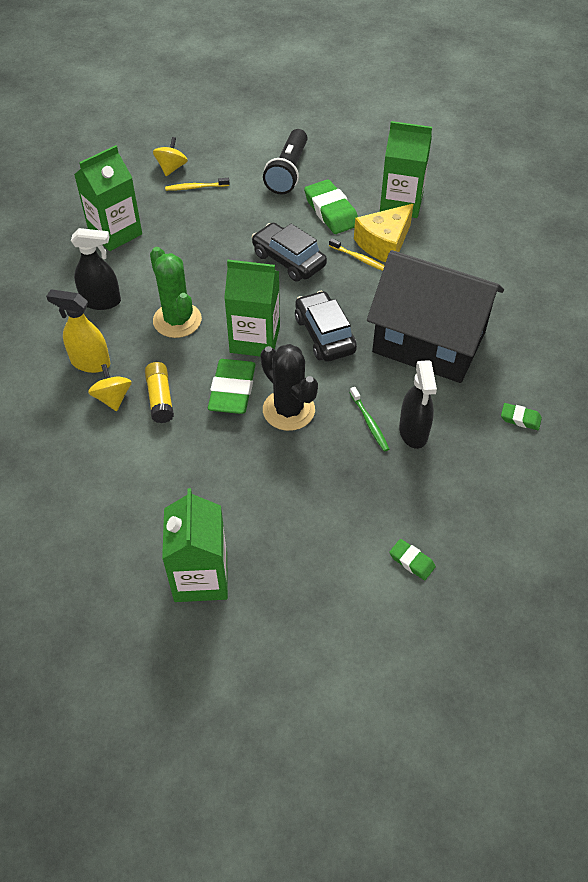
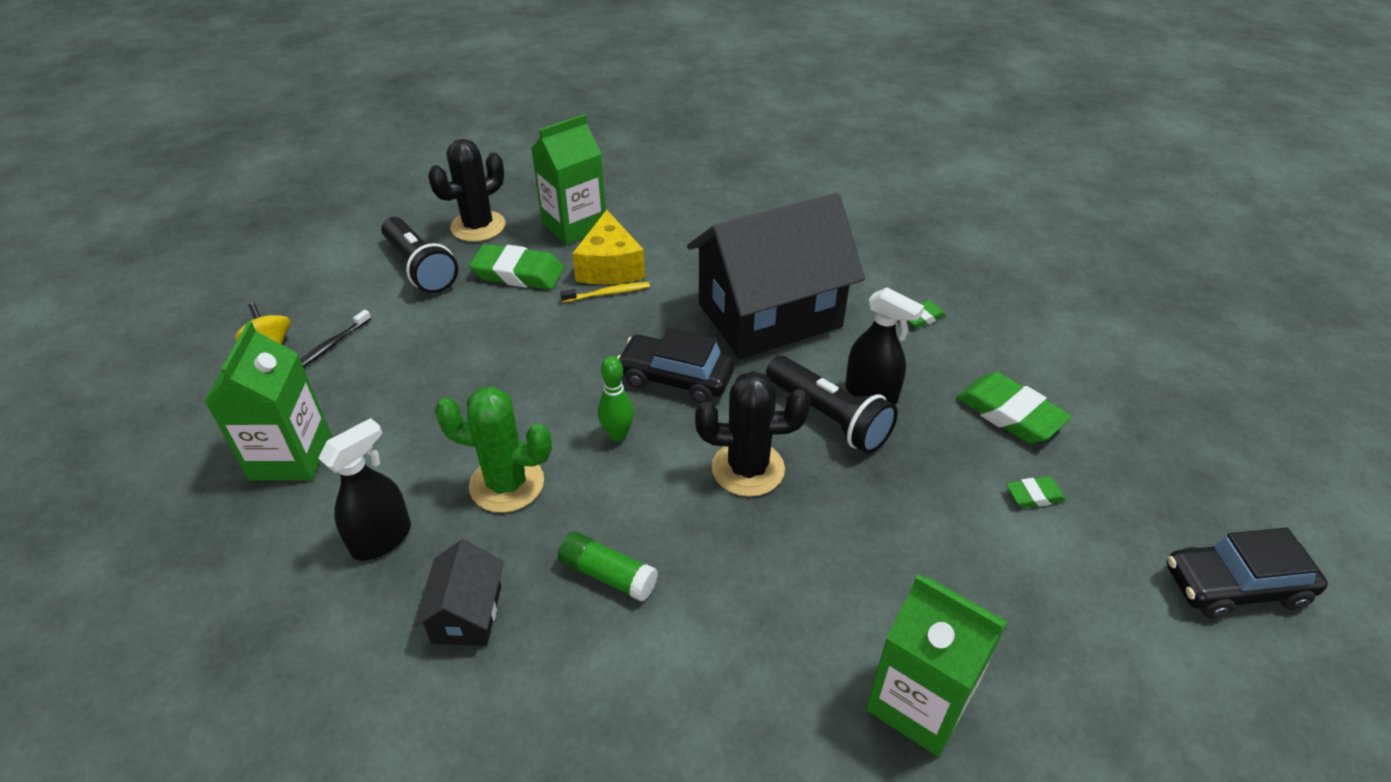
camera: 50 degrees left, 10 degrees down
yellow spray bottle [46,289,110,373] -> black house [414,539,504,646]
yellow spinning top [88,364,132,411] -> none
yellow glue stick [145,362,174,423] -> green glue stick [558,531,658,602]
yellow toothbrush [165,178,230,191] -> black toothbrush [300,310,371,368]
green eraser [208,359,255,414] -> green eraser moved to [956,372,1072,443]
green carton [224,260,280,357] -> green bowling pin [598,356,634,442]
black car [252,223,327,281] -> black car moved to [1167,527,1328,619]
green toothbrush [350,387,389,452] -> black flashlight [766,356,898,454]
none -> black cactus [428,139,506,242]

